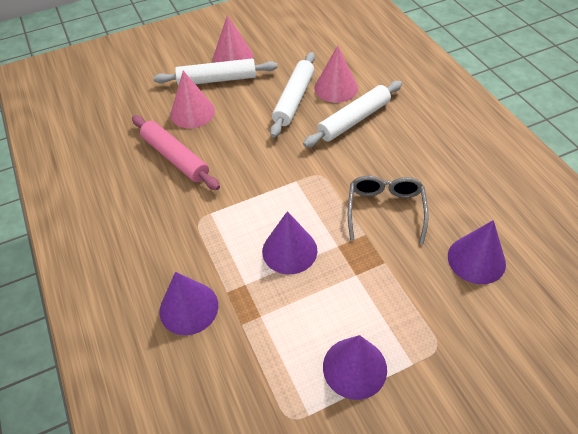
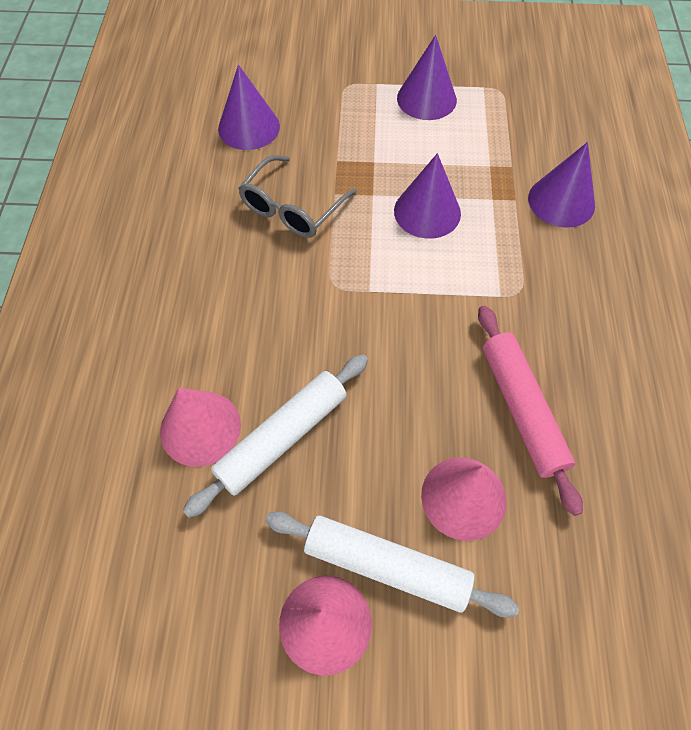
camera: 155 degrees left, 10 degrees up
white rolling pin [303,81,402,147] -> none

